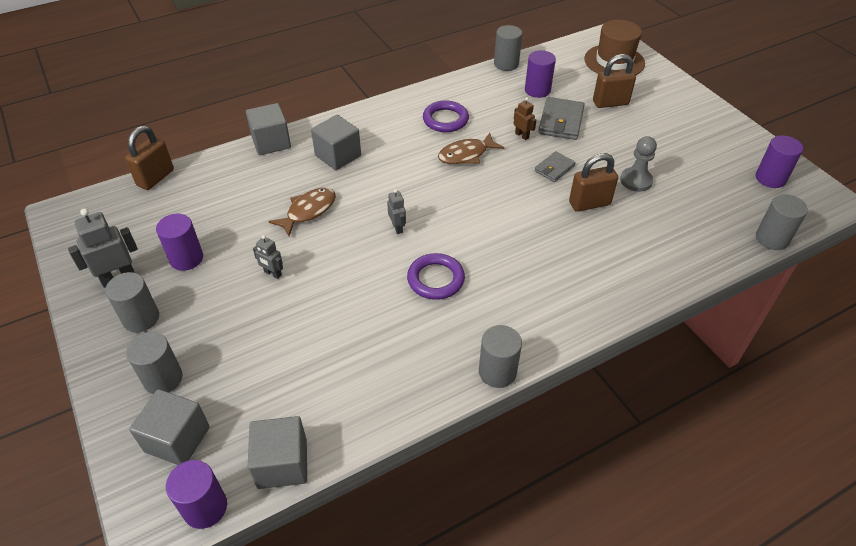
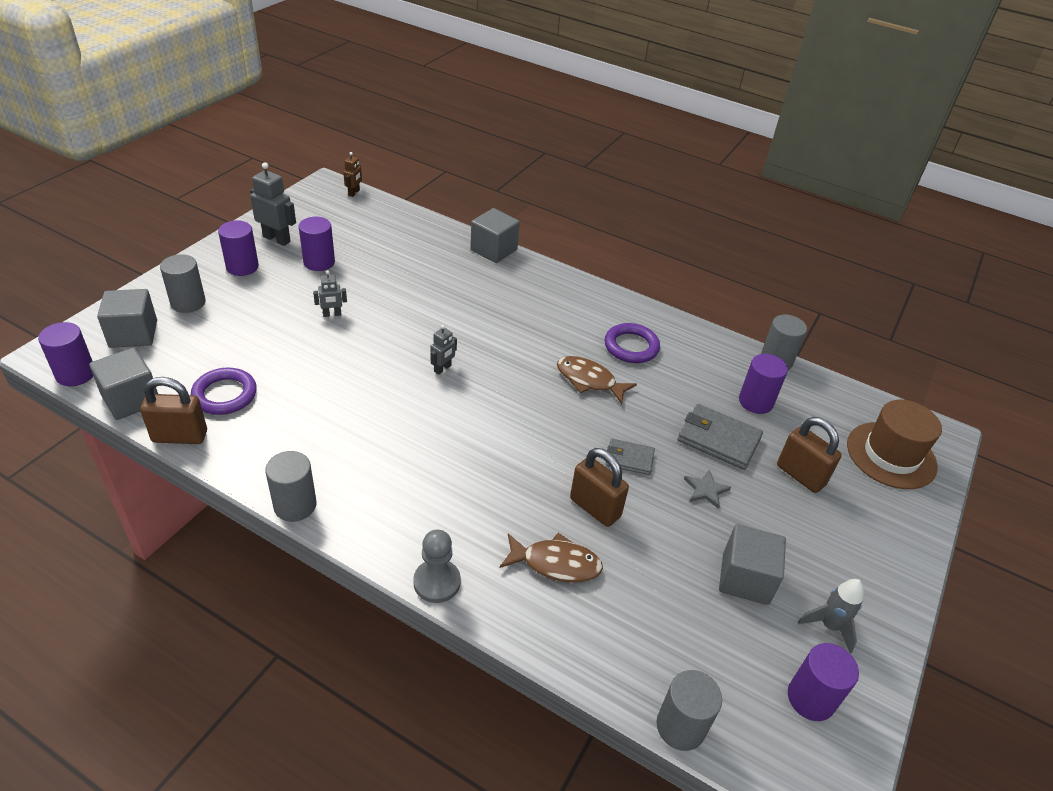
camera: 55 degrees right, 5 degrees down
grey cylinder [105,272,159,332] -> purple cylinder [218,220,259,276]
brown padlock [125,126,174,190] -> brown padlock moved to [140,377,207,444]
grey robot [253,235,283,279] -> grey robot turned 105 degrees counterclockwise [313,270,347,317]
brown fish [268,188,336,236] -> brown fish moved to [500,533,603,582]
grey cube [311,115,361,170] -> grey cube moved to [719,524,786,605]
purple ring [407,253,465,300] -> purple ring moved to [191,368,257,415]
brown robot [514,97,536,140] -> brown robot moved to [343,152,362,197]
grey wallet [538,97,585,140] -> grey wallet turned 45 degrees clockwise [678,404,763,470]
grey pawn [620,136,657,192] -> grey pawn moved to [413,530,461,603]
none -> grey star [684,469,731,509]
none -> grey rocket [798,579,864,654]

